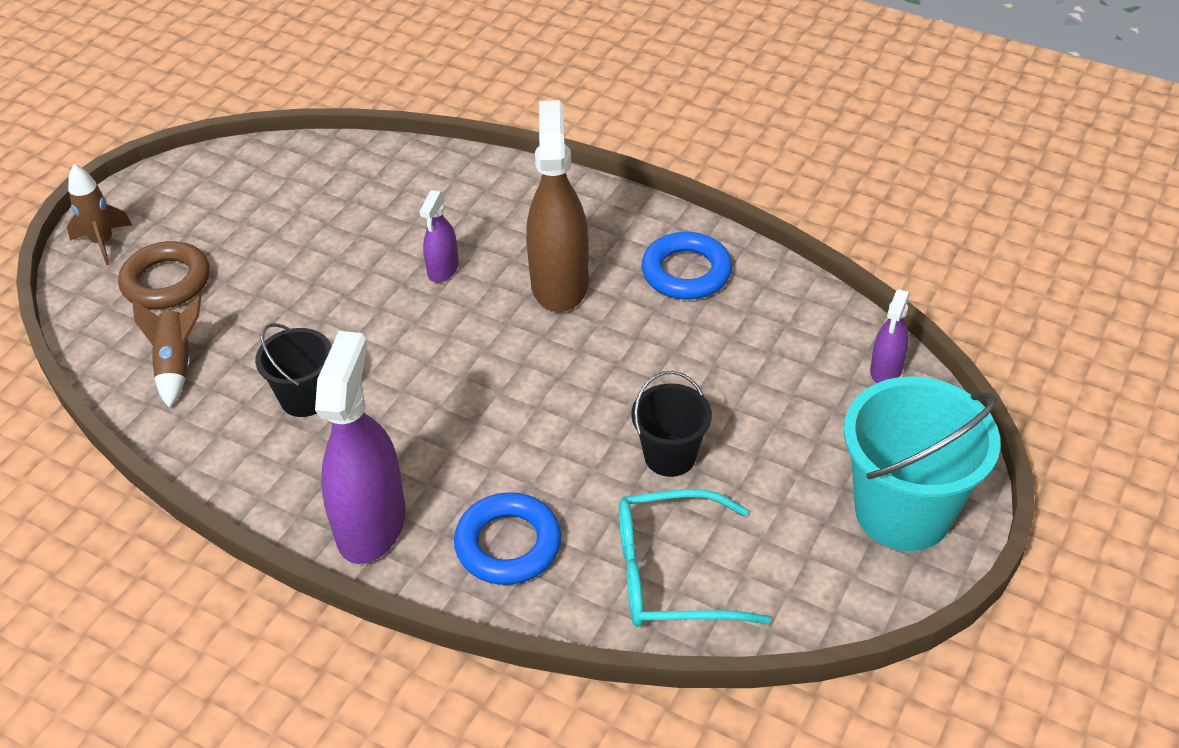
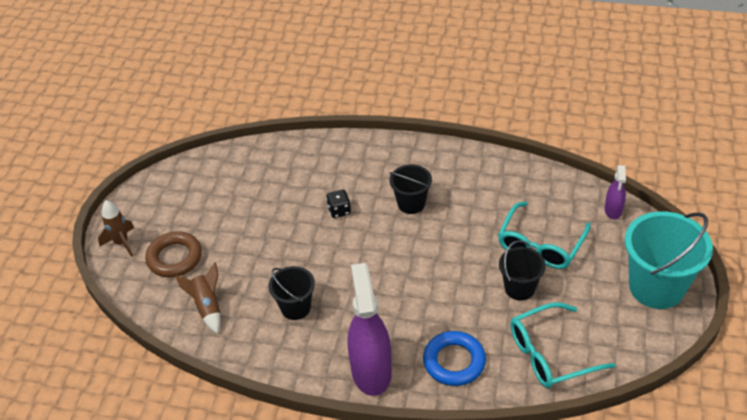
camera: 15 degrees left, 0 degrees up
purple spray bottle [419,190,459,283] -> black dice [326,189,351,218]
brown spray bottle [526,100,589,312] -> black bucket [390,165,432,214]
blue ring [642,232,732,299] -> none
none -> turquoise glasses [498,202,591,269]

